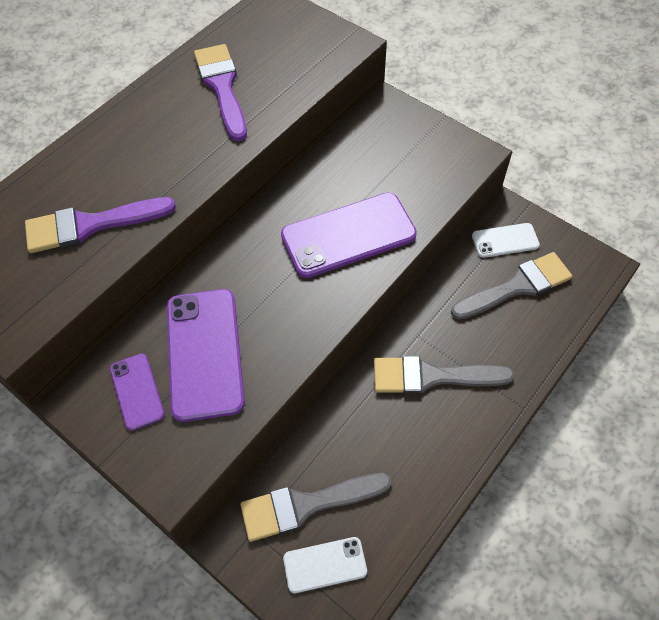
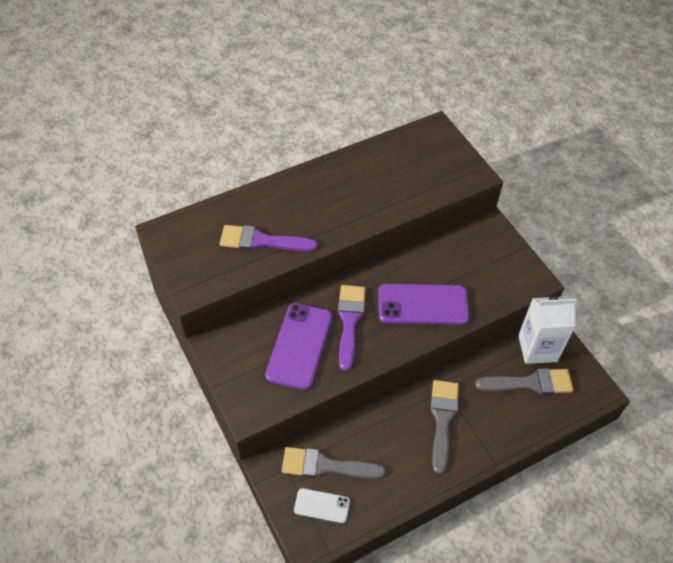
camera: 20 degrees right, 5 degrees down
purple phone [110,353,165,431] -> none
purple brush [194,44,247,141] -> purple brush moved to [338,285,366,371]
grey brush [374,356,514,394] -> grey brush turned 75 degrees clockwise [430,380,459,474]
white phone [472,223,540,258] -> white carton [518,296,577,364]

